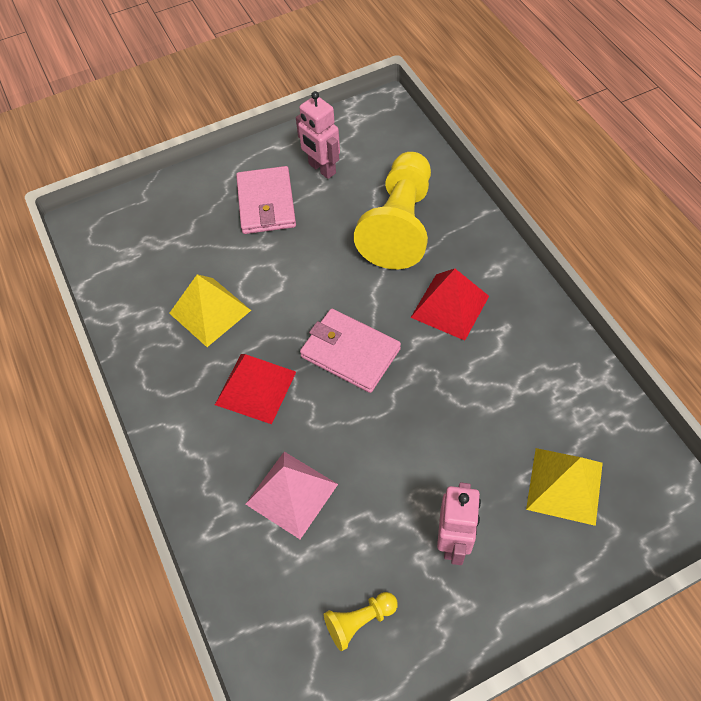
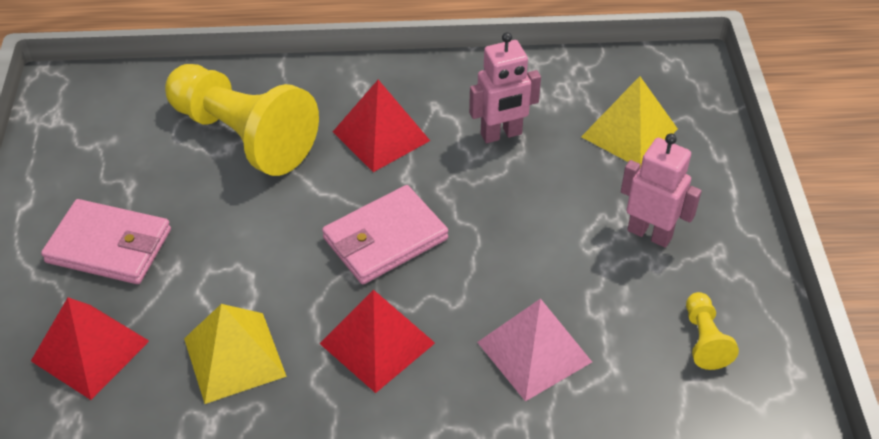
camera: 70 degrees left, 10 degrees down
pink robot [296,91,340,179] -> pink robot moved to [469,32,541,143]
none -> red pyramid [31,297,149,400]

